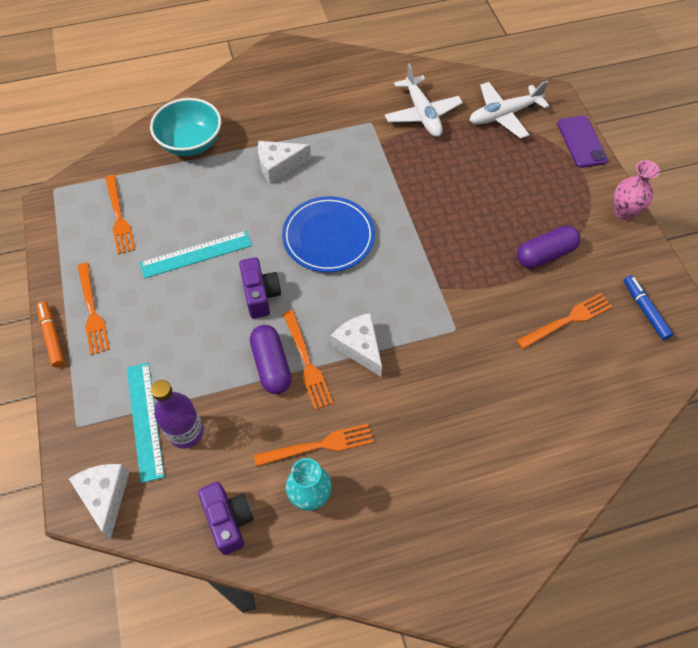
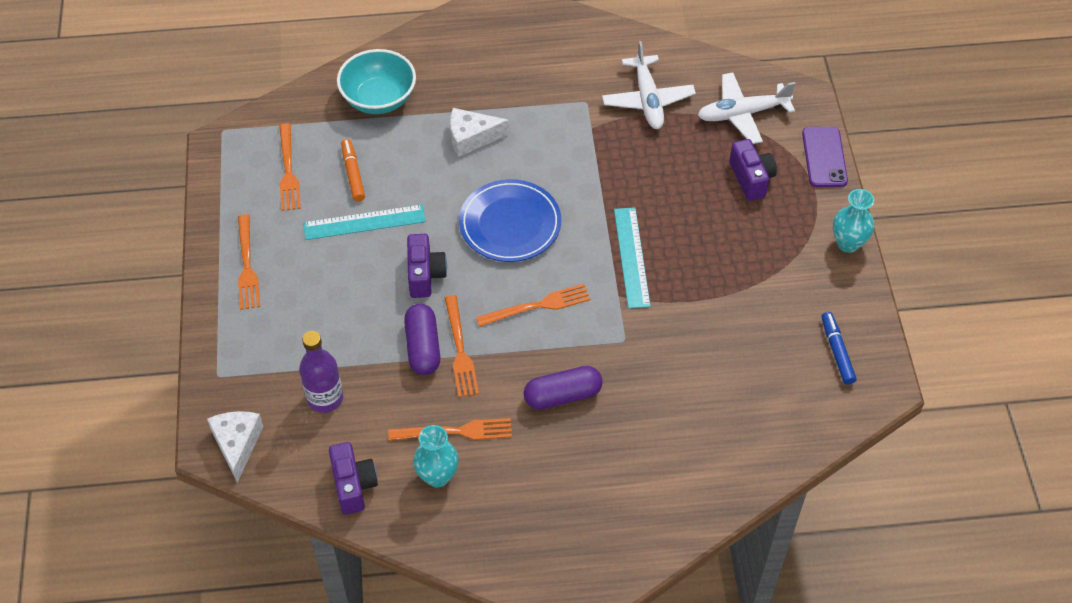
camera: 10 degrees right, 5 degrees down
orange marker [37,301,65,367] -> orange marker moved to [341,139,365,202]
turquoise ruler [127,363,165,483] -> turquoise ruler moved to [614,207,651,309]
white cheese [331,313,382,377] -> none
orange fork [516,293,612,349] -> orange fork moved to [476,284,591,327]
purple capsule [517,226,580,268] -> purple capsule moved to [524,366,603,410]
pink vase [614,160,660,220] -> turquoise vase [833,189,874,253]
none -> purple camera [729,139,777,201]

